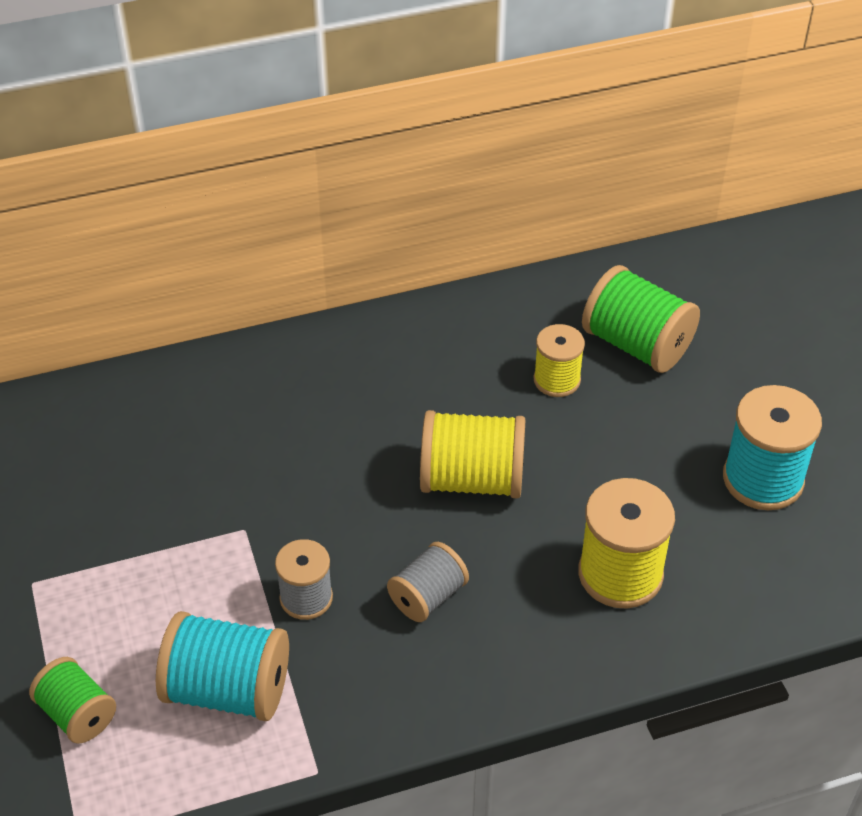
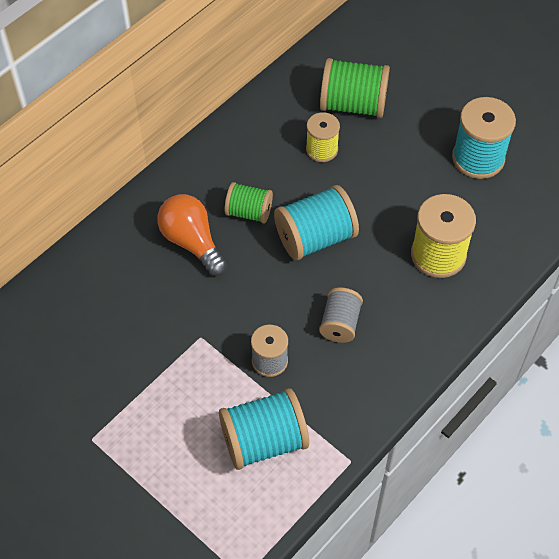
camera: 30 degrees left, 10 degrees up
green spool [29,657,116,744] -> green spool moved to [224,182,273,223]
yellow spool [420,410,525,498] -> turquoise spool [274,185,359,261]
none -> orange light bulb [157,194,227,276]

